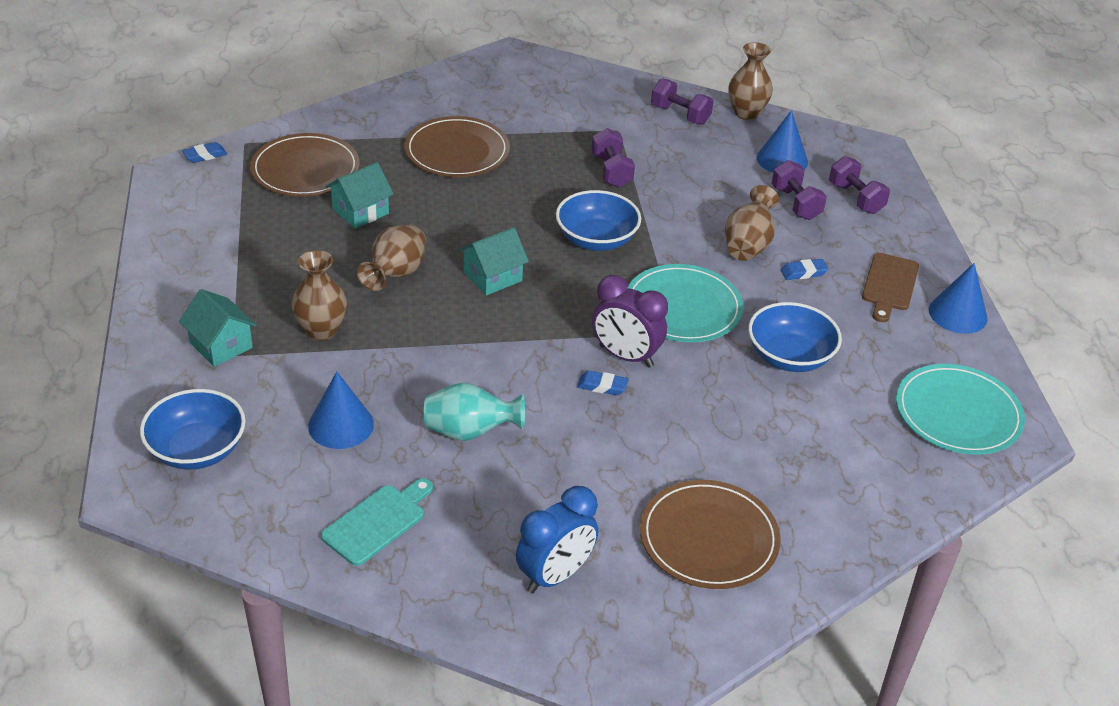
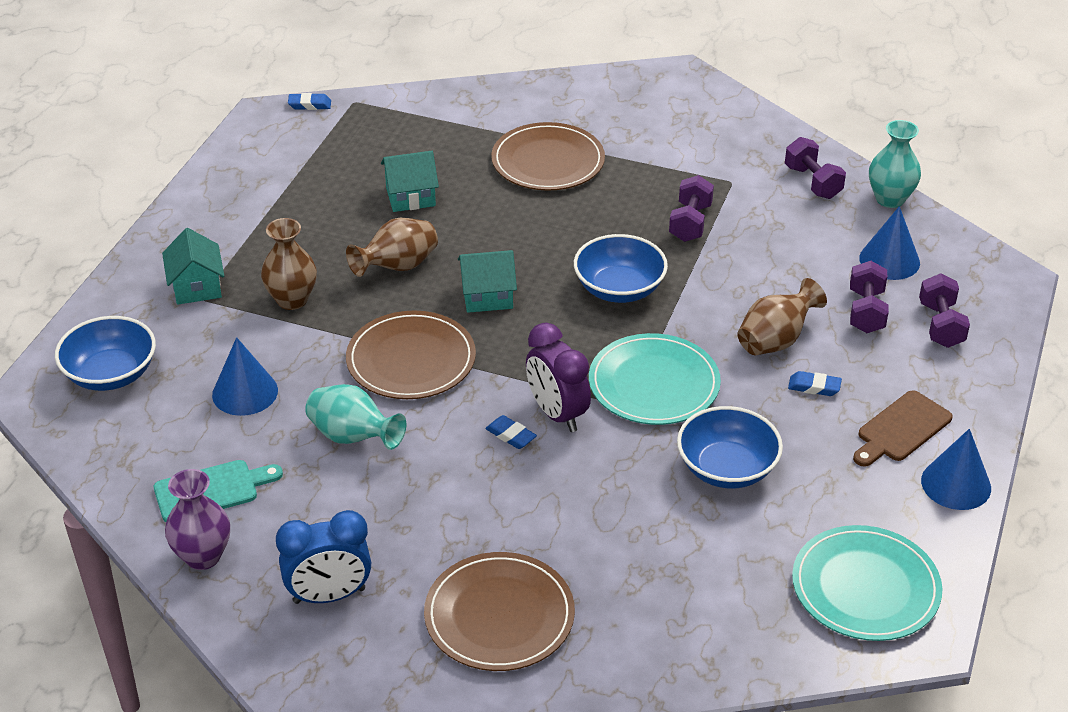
camera: 30 degrees right, 0 degrees up
brown plate [250,133,360,197] -> brown plate moved to [346,311,476,399]
brown vase [729,42,773,120] -> turquoise vase [869,120,921,208]
none -> purple vase [165,469,230,570]

